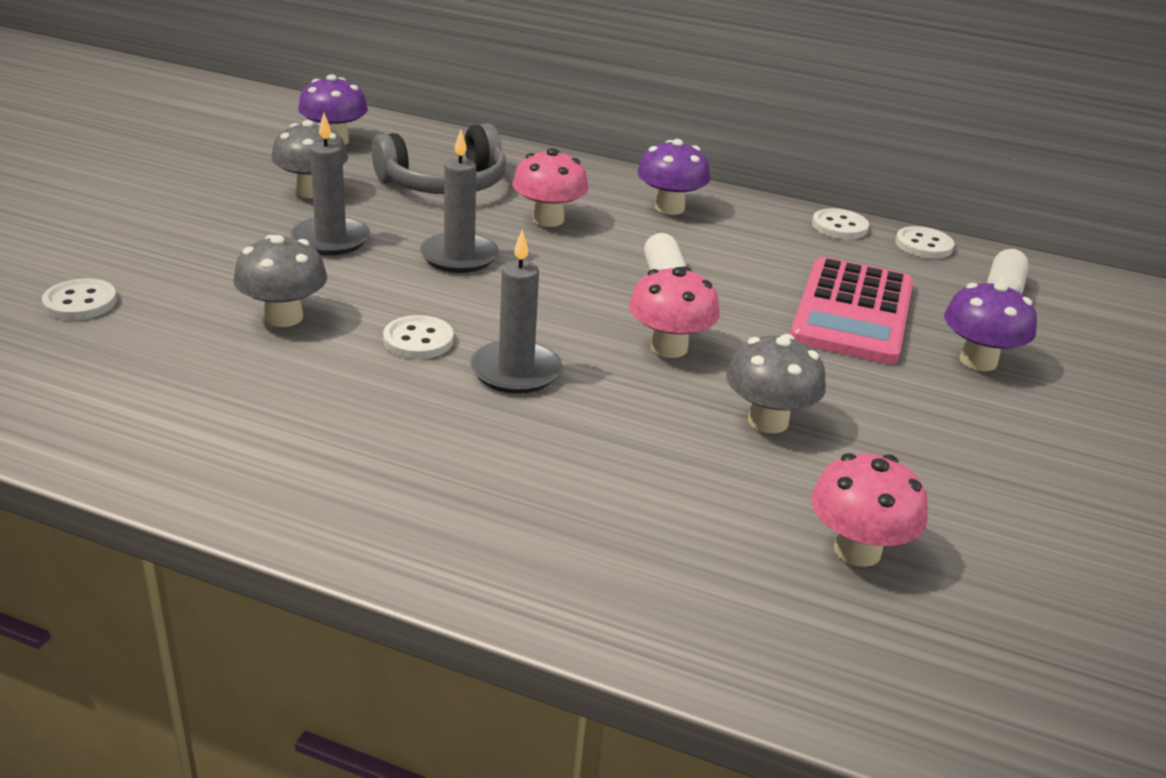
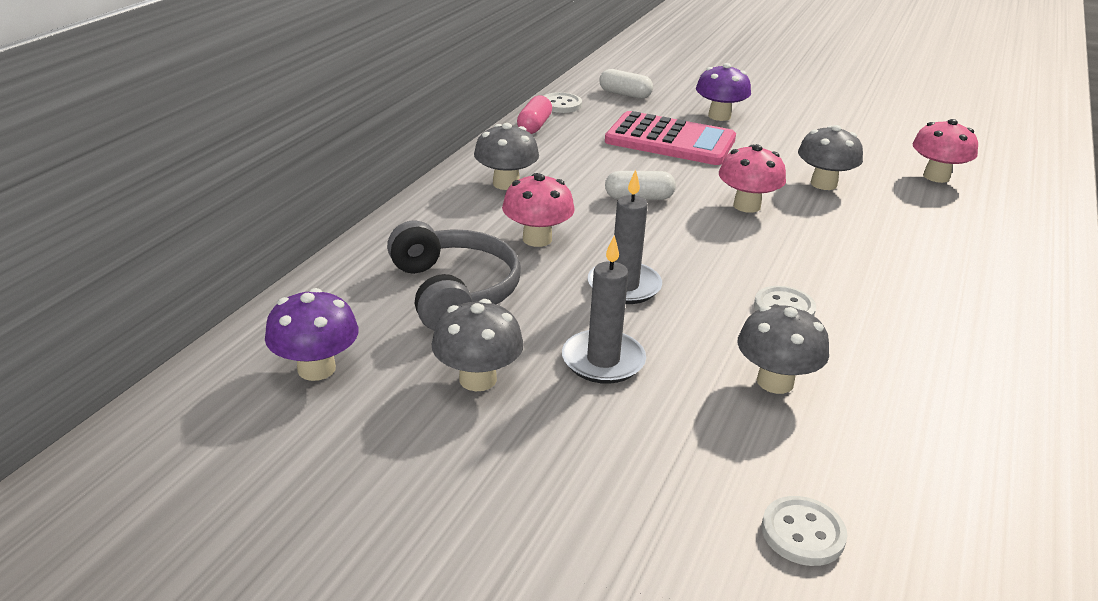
camera: 85 degrees left, 0 degrees up
grey candle [470,230,562,394] -> none
purple mushroom [637,139,710,215] -> grey mushroom [474,123,539,190]
white button [812,208,869,239] -> pink capsule [517,96,552,134]

